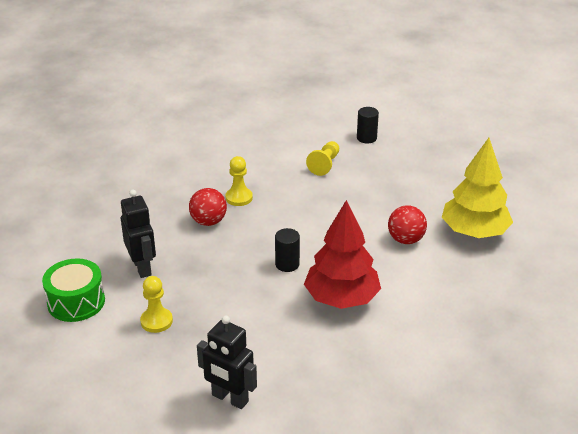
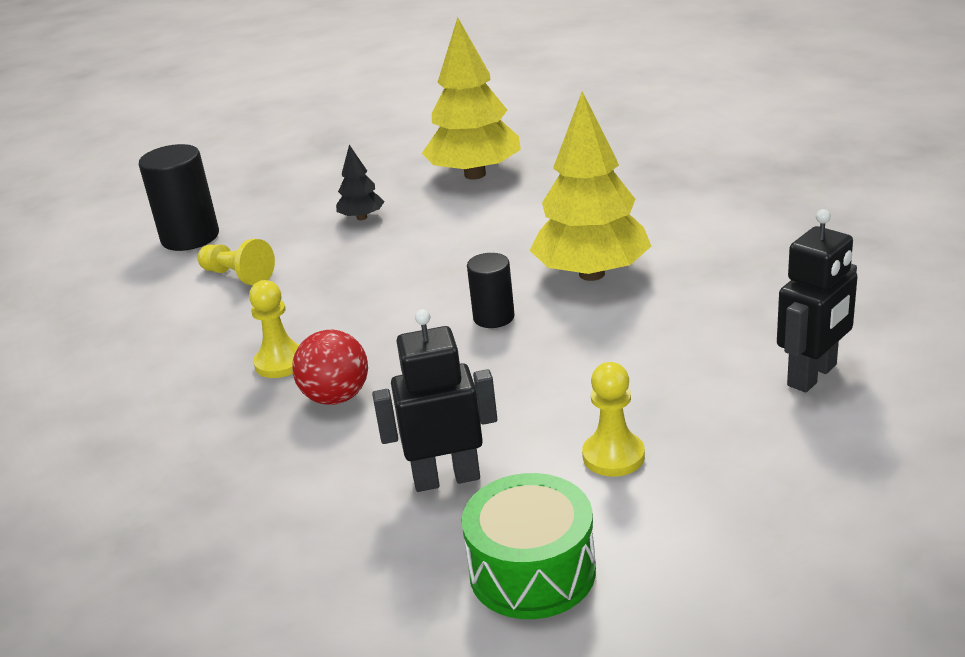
camera: 75 degrees left, 5 degrees down
red tree [304,200,381,309] -> yellow tree [529,92,651,281]
black cylinder [357,107,379,143] -> black cylinder [139,144,219,251], size x1.68
red ball [388,205,427,244] -> none
none -> black tree [336,145,385,220]

